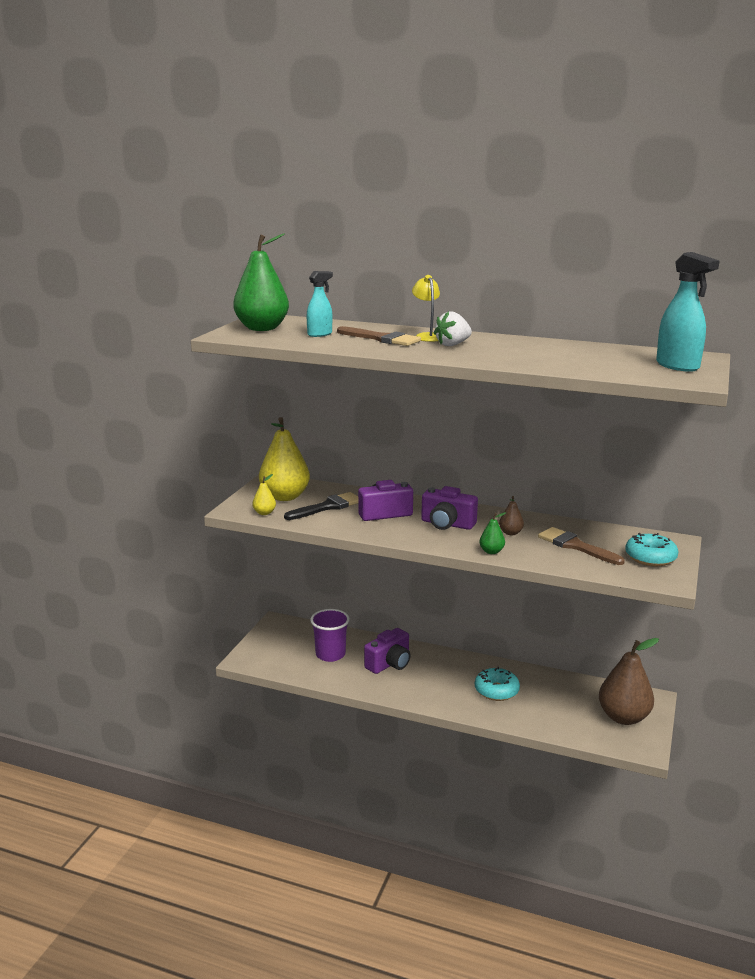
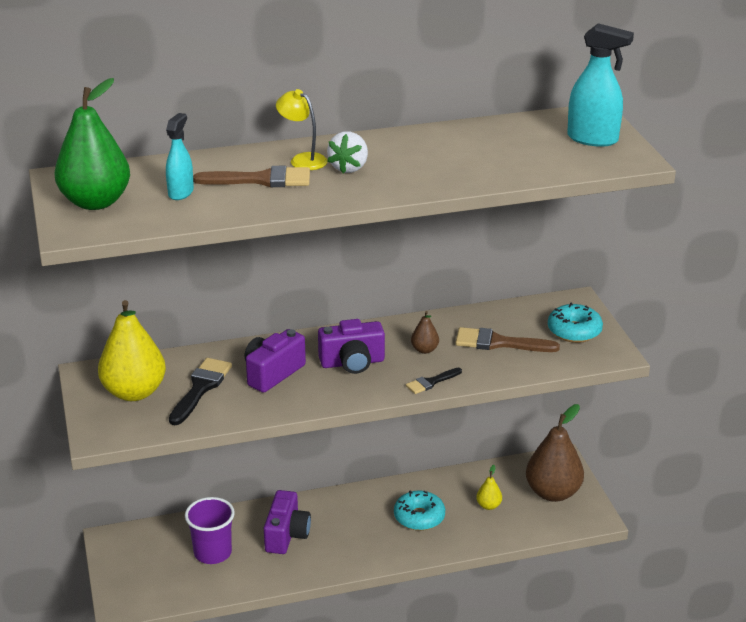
camera: 35 degrees left, 10 degrees up
yellow pear [252,474,276,515] -> yellow pear moved to [476,465,502,510]
green pear [479,512,506,554] -> black brush [406,368,462,394]

